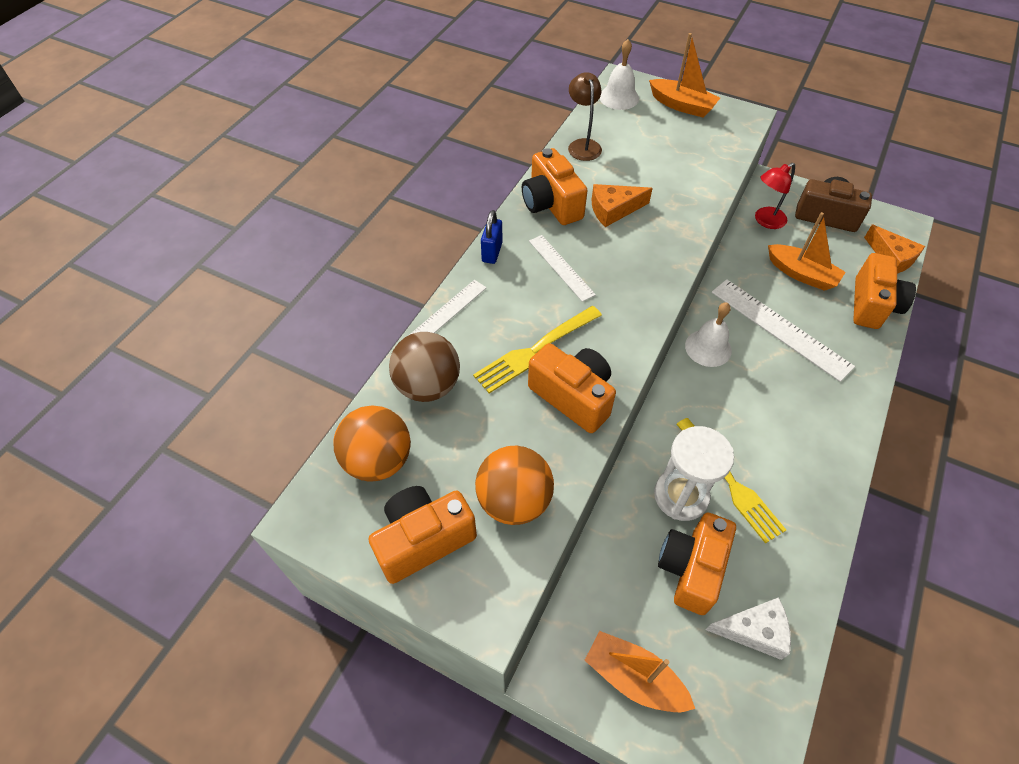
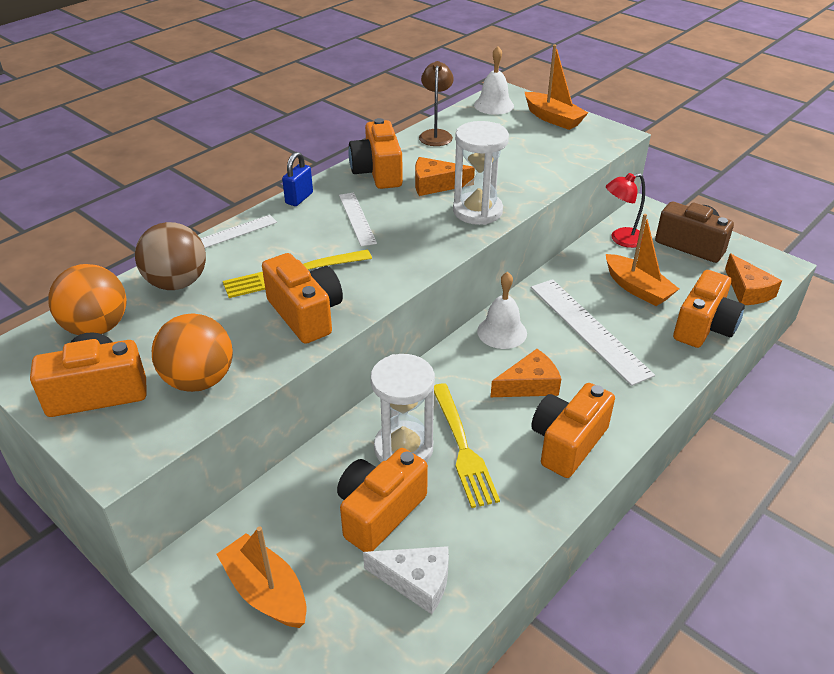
camera: 15 degrees right, 15 degrees down
none -> white hourglass [453,121,509,225]
none -> orange cheese [491,349,561,397]
none -> orange camera [531,383,615,478]

